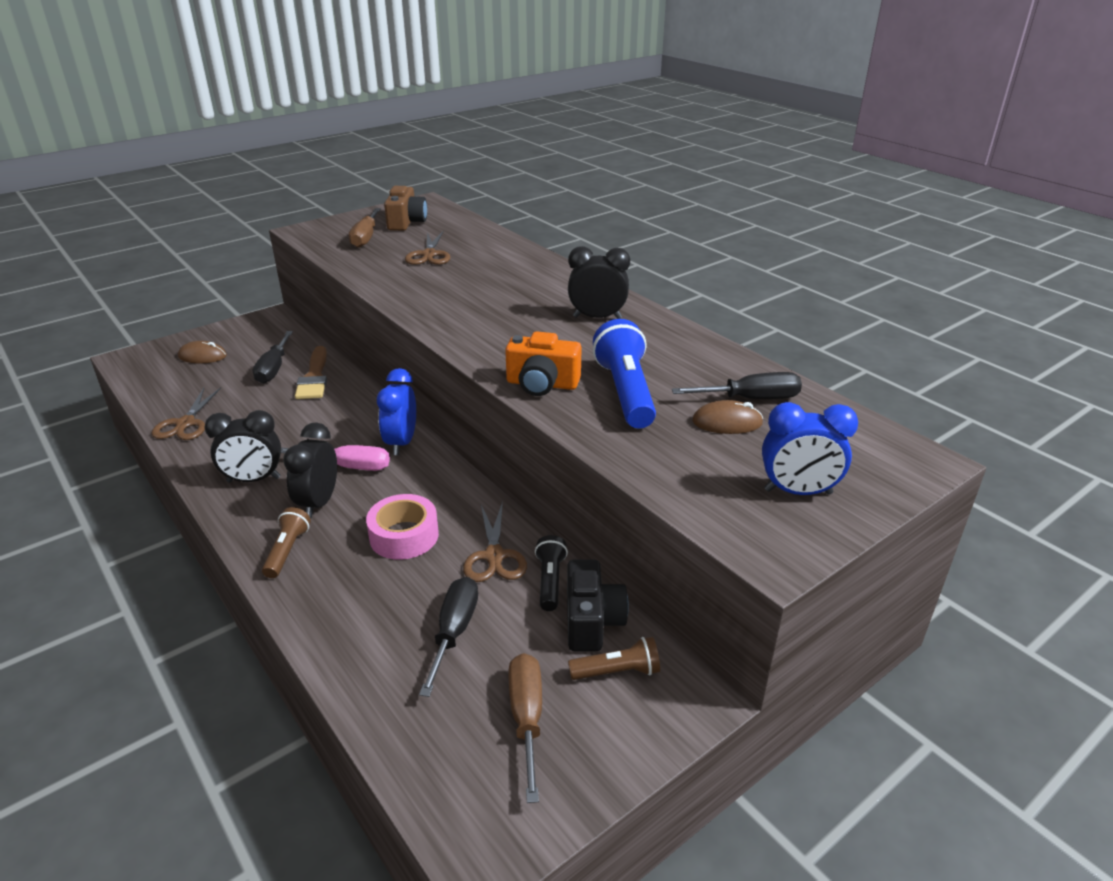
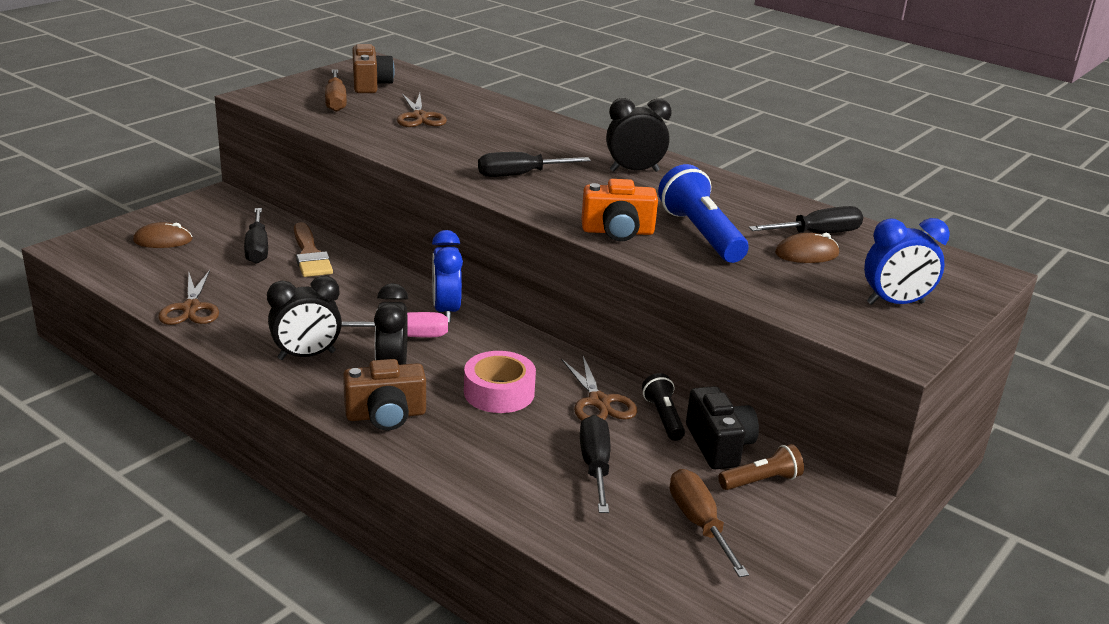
camera: 15 degrees left, 5 degrees down
brown flashlight [262,507,311,578] -> brown camera [343,359,426,430]
none -> black screwdriver [478,152,591,177]

